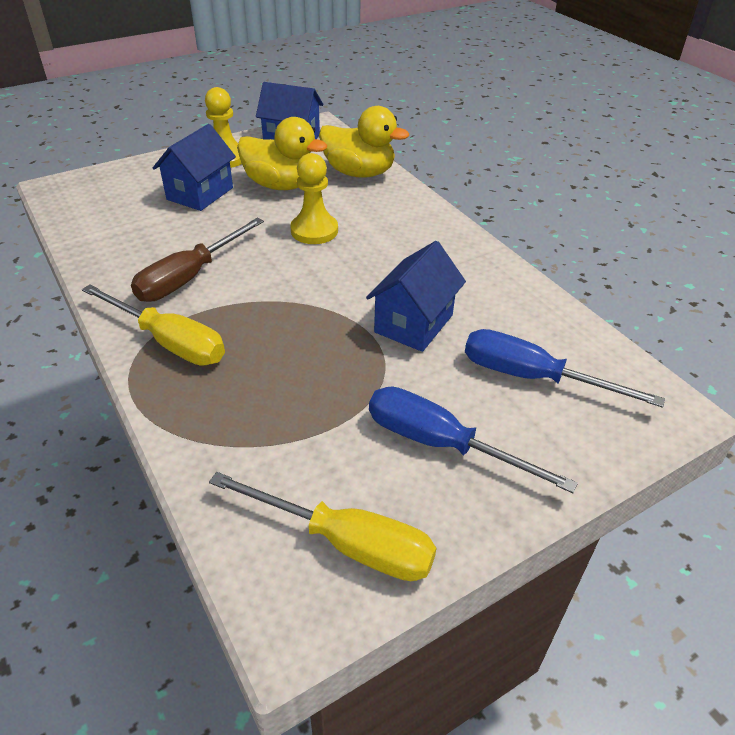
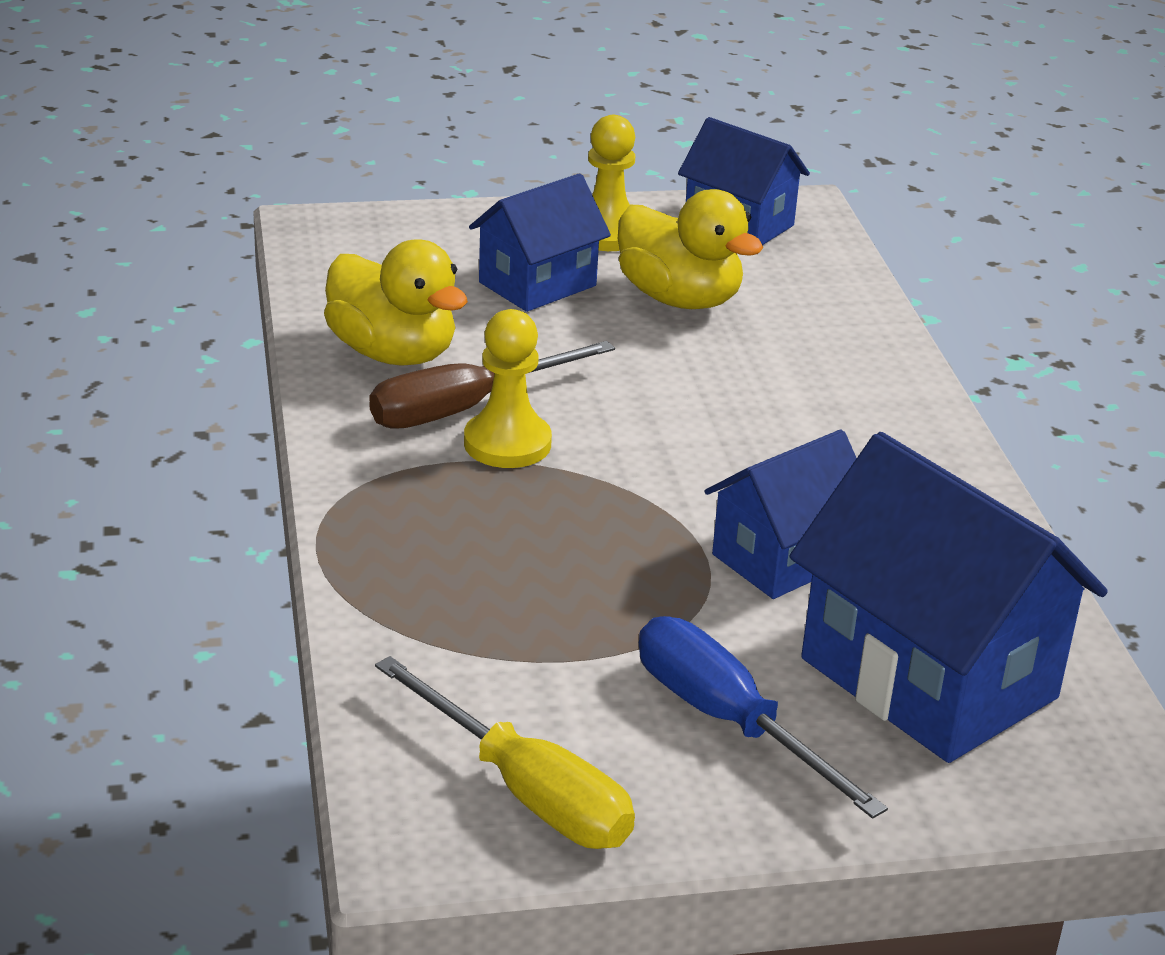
camera: 20 degrees right, 10 degrees down
yellow screwdriver [82,284,225,366] -> none
yellow pawn [290,153,338,244] -> yellow pawn moved to [464,309,552,468]
yellow duck [319,106,409,178] -> yellow duck moved to [324,239,468,366]
blue screwdriver [465,329,665,408] -> blue house [789,432,1108,763]

